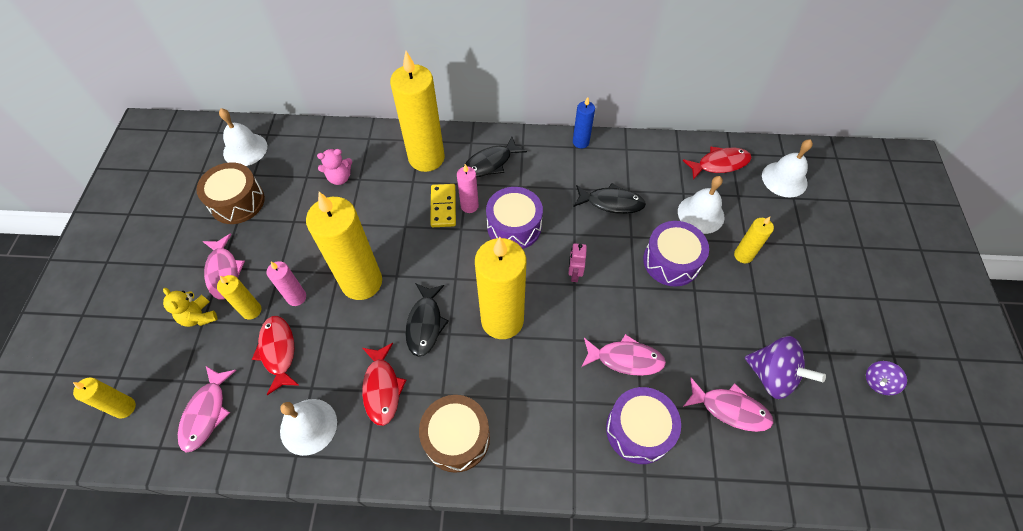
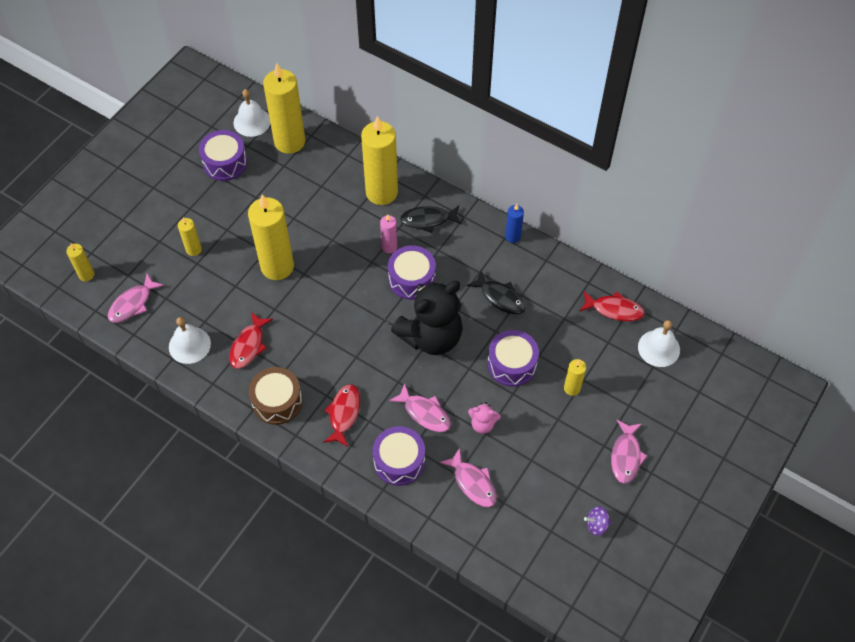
camera: 30 degrees right, 0 degrees up
yellow teddy bear [163,288,217,327] -> none
brown drum [196,162,265,224] -> purple drum [199,130,247,181]
pink fish [203,233,245,300] -> pink fish moved to [611,420,647,484]
red fish [252,316,300,395] -> red fish moved to [323,384,360,447]
pink candle [267,261,306,306] -> none
pink teddy bear [317,149,352,185] -> pink teddy bear moved to [468,402,501,434]
black fish [405,283,449,357] -> none
yellow domino [430,184,456,227] -> none
yellow candle [475,237,526,339] -> yellow candle moved to [263,63,305,154]
pink robot [568,244,587,282] -> black teddy bear [391,281,463,355]
white bell [678,176,724,234] -> none
purple spinning top [745,336,826,399] -> none

